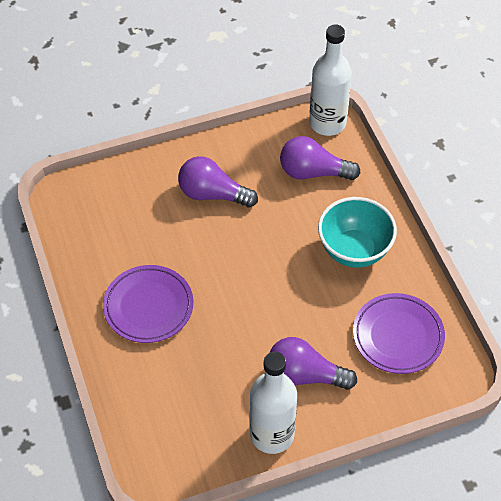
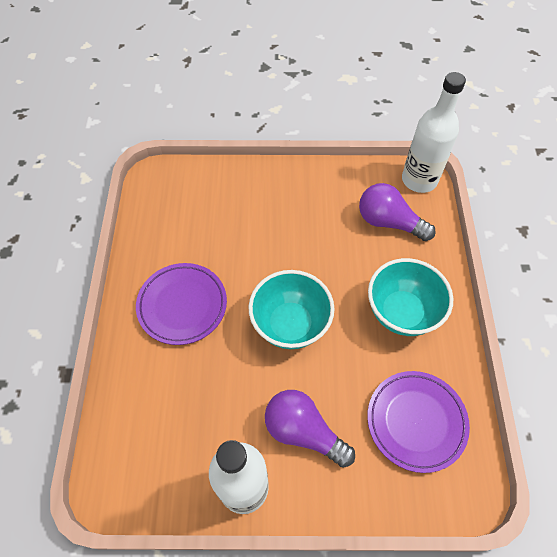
camera: 20 degrees right, 5 degrees up
purple light bulb [178,156,258,208] -> none
none -> turquoise bowl [248,270,335,349]

